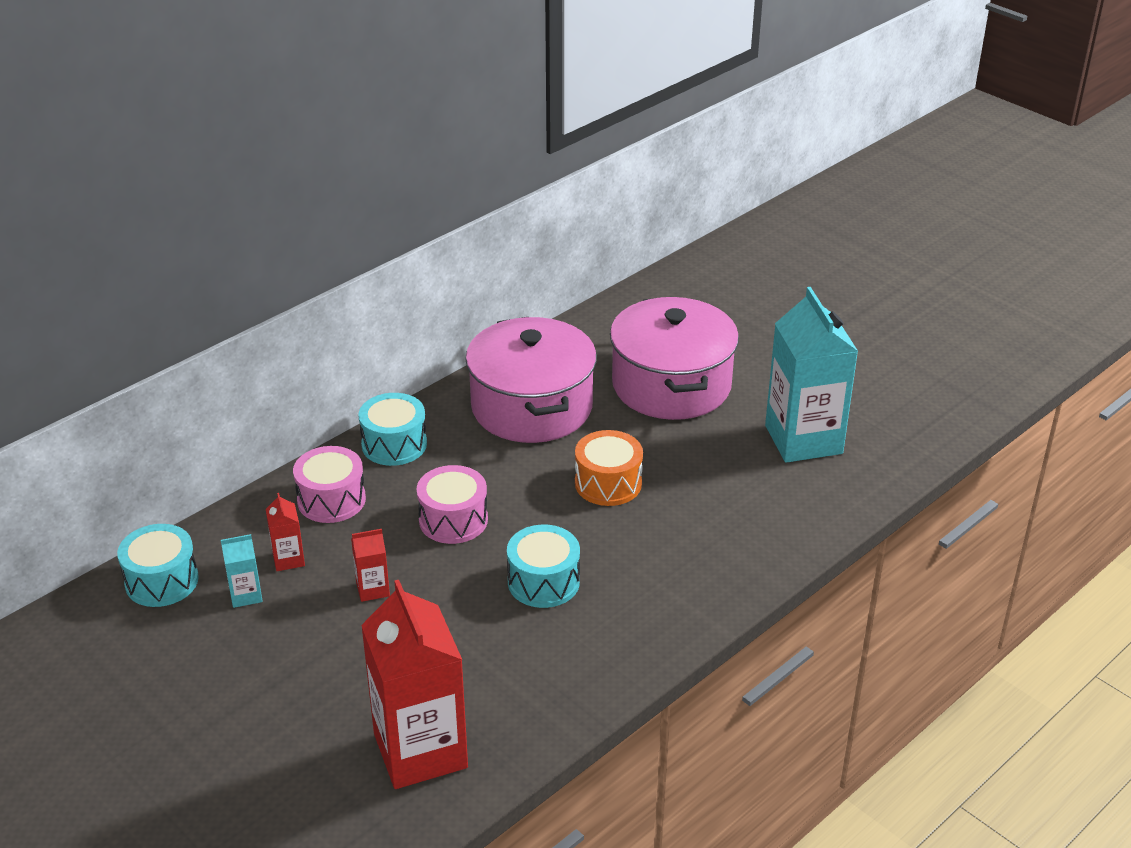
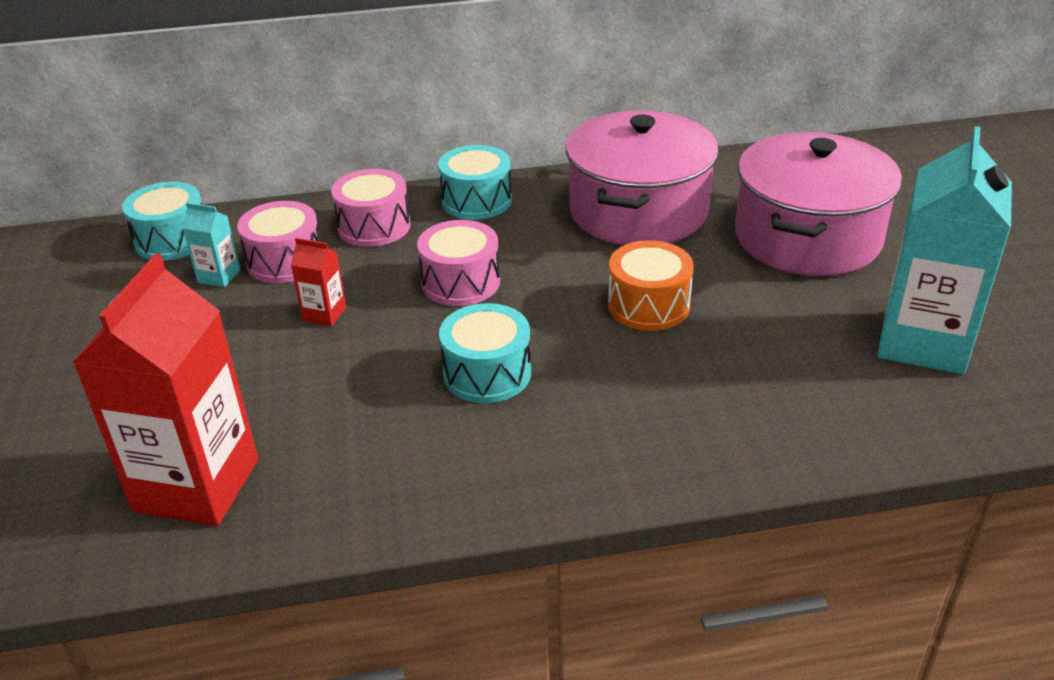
camera: 35 degrees right, 0 degrees up
red carton [266,493,305,571] -> pink drum [237,201,321,283]

